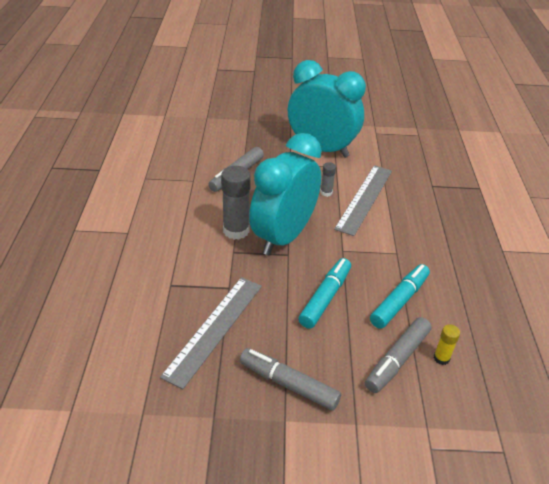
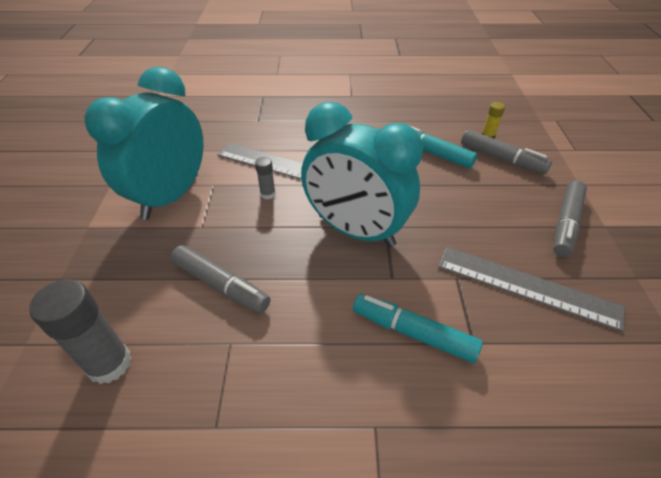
camera: 90 degrees left, 5 degrees up
grey glue stick [221,166,251,240] -> grey glue stick moved to [29,279,132,384]
turquoise marker [298,258,351,329] -> turquoise marker moved to [353,294,483,363]

